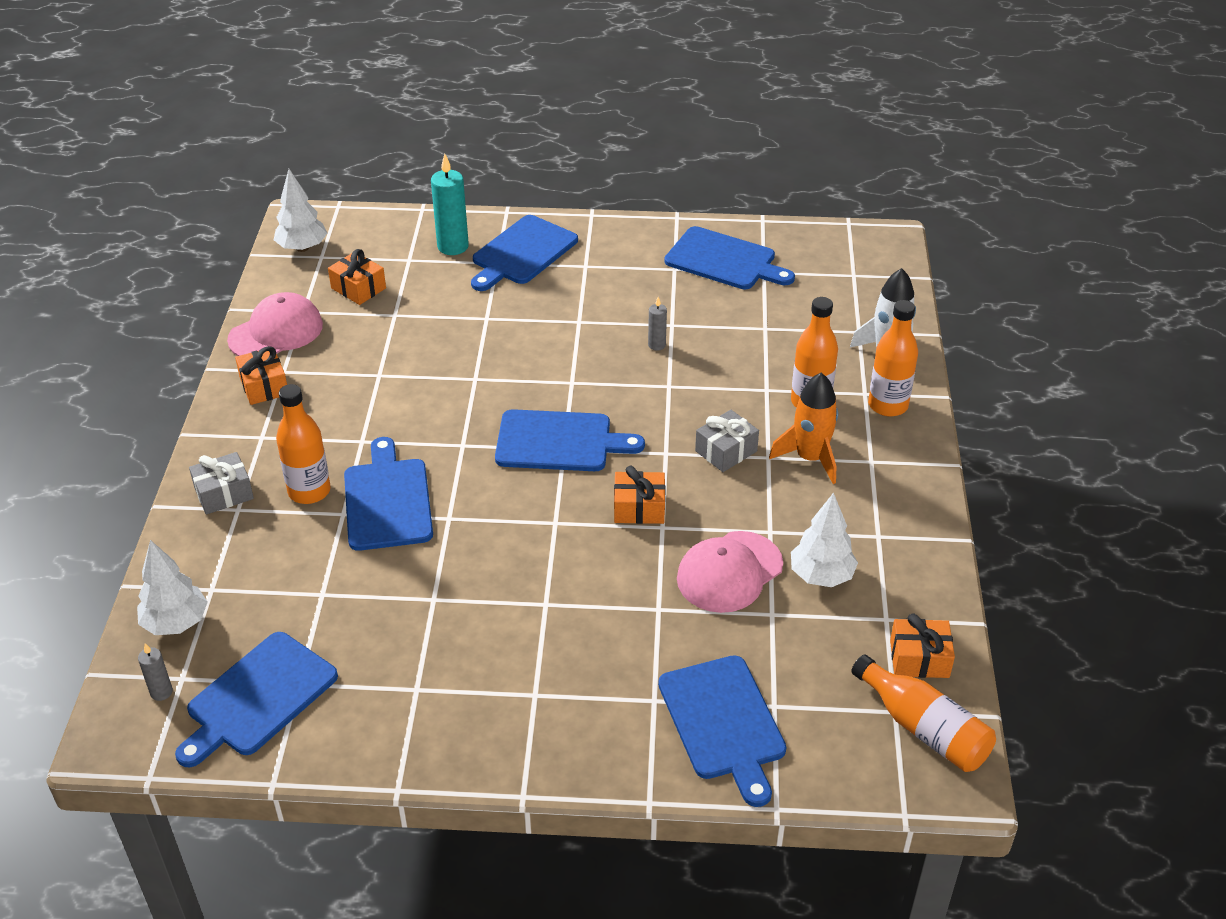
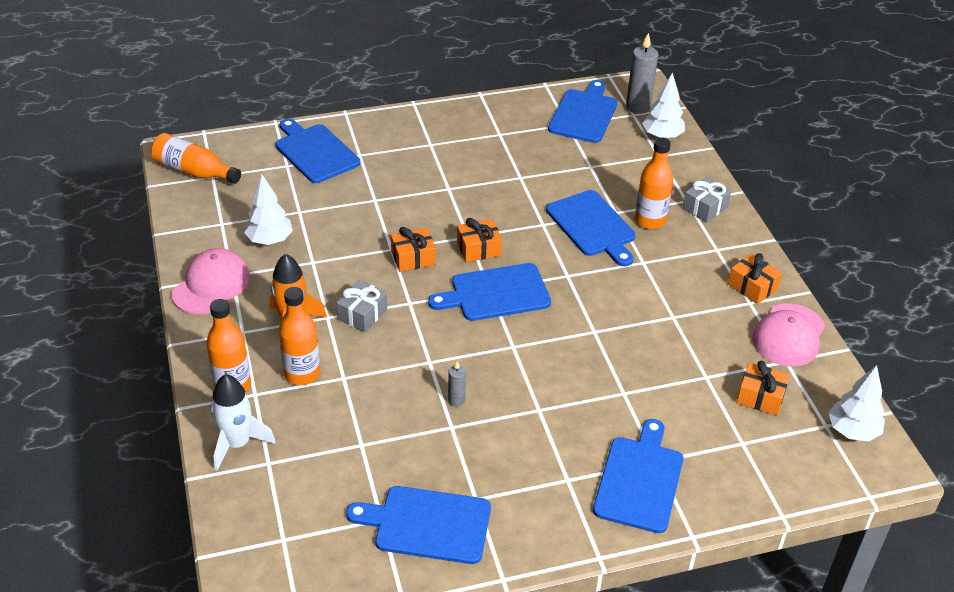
camera: 160 degrees right, 0 degrees up
grey candle [138,643,173,701] -> grey candle [626,32,658,114], size x1.90
turquoise candle [431,154,469,255] -> none
pink cap [677,531,783,613] -> pink cap moved to [172,248,250,314]
orange gift [890,613,955,678] -> orange gift moved to [457,218,502,262]

